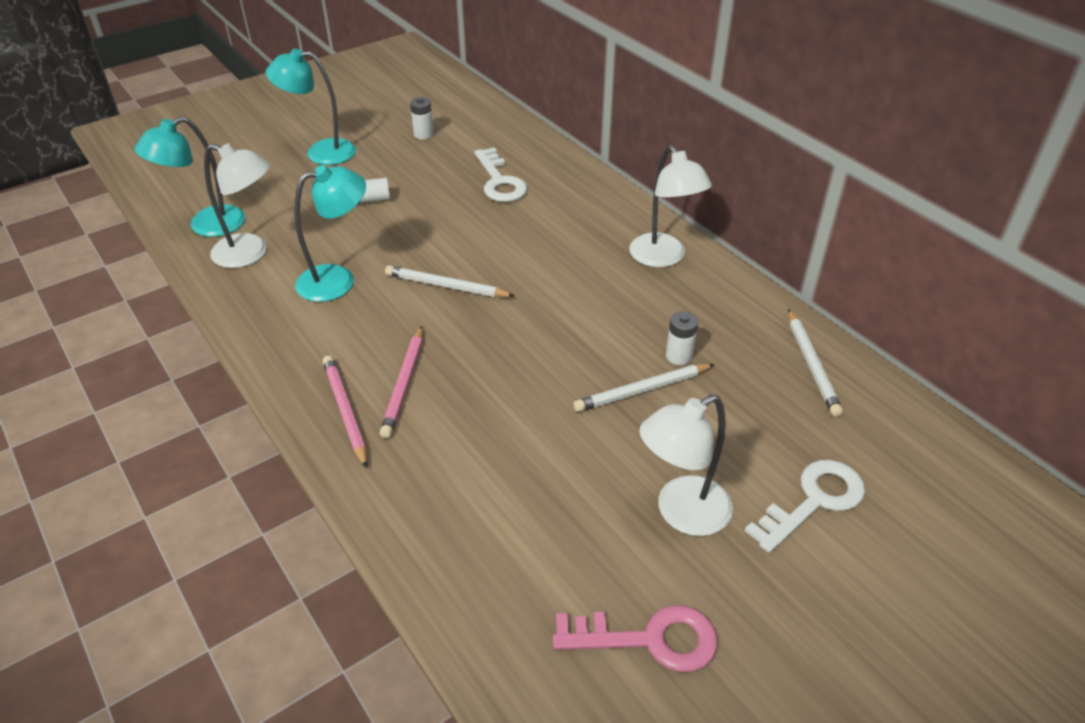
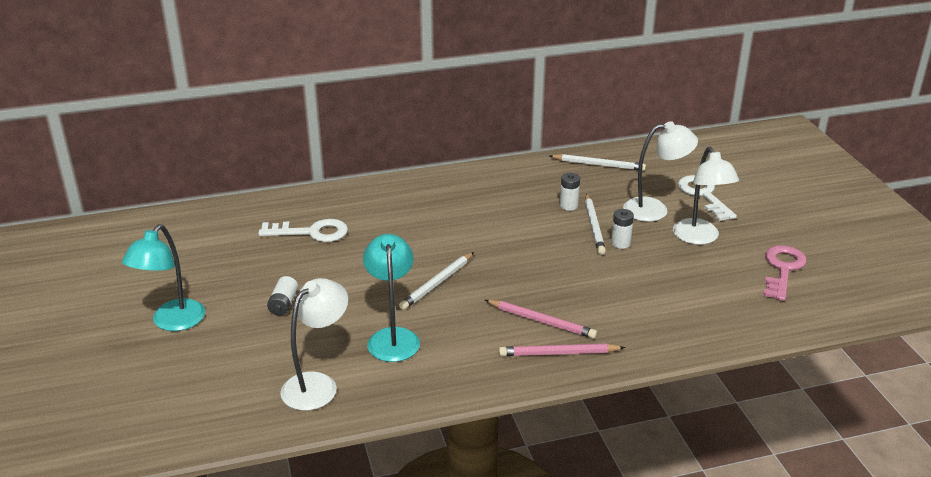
camera: 70 degrees left, 10 degrees down
turquoise lamp [134,117,245,237] -> none
white battery [410,97,434,139] -> white battery moved to [611,209,634,249]
white lamp [629,145,712,267] -> white lamp moved to [623,121,698,222]

